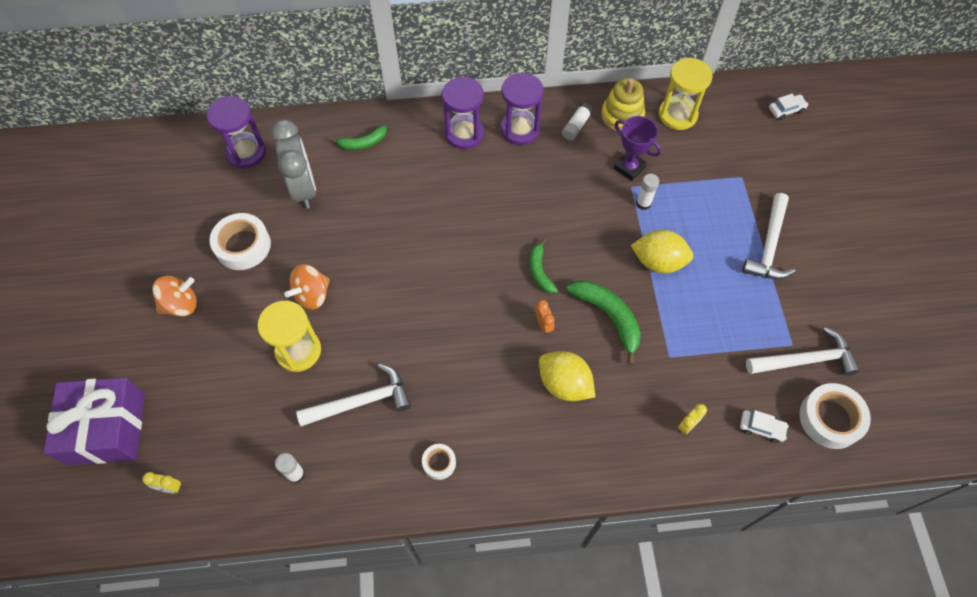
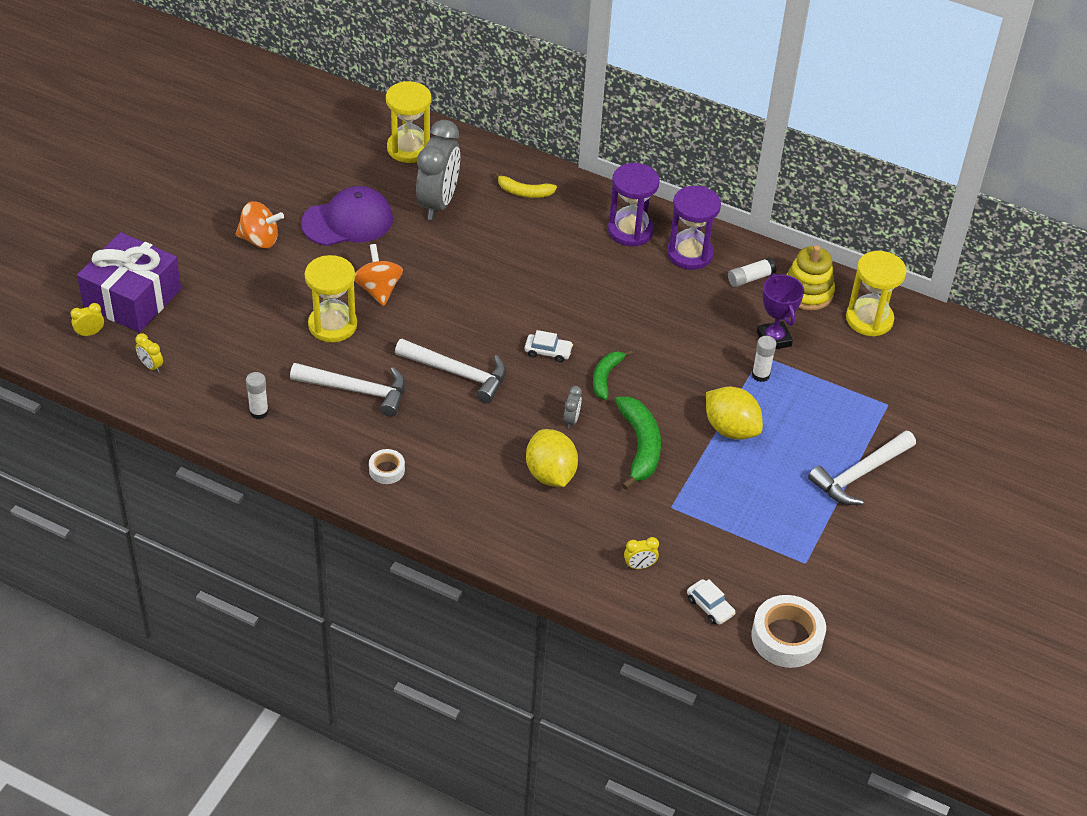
camera: 30 degrees right, 15 degrees down
purple hourglass [207,96,266,168] -> yellow hourglass [386,81,431,163]
white tape [210,213,271,270] -> purple cap [301,186,393,246]
orange spinning top [284,264,330,310] -> orange spinning top turned 90 degrees clockwise [354,244,403,306]
green banana [330,125,387,150] -> yellow banana [494,171,557,198]
orange clock [536,300,554,335] -> grey clock [564,386,582,429]
white hammer [746,327,860,376] -> white hammer moved to [395,339,506,403]
white car [769,94,808,120] -> white car moved to [525,330,573,362]
none -> yellow clock [70,303,104,337]

